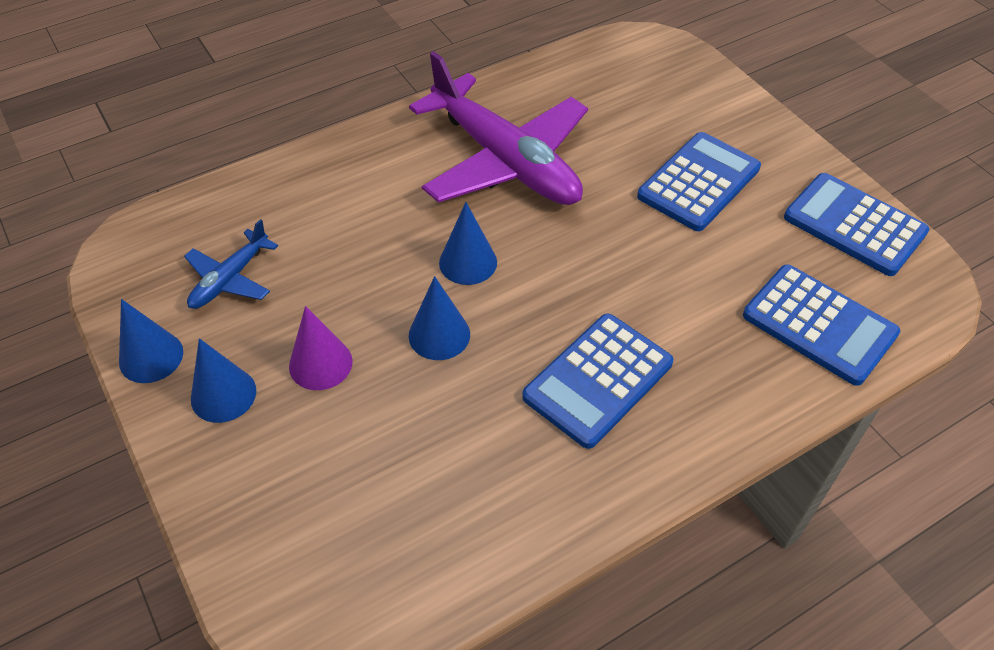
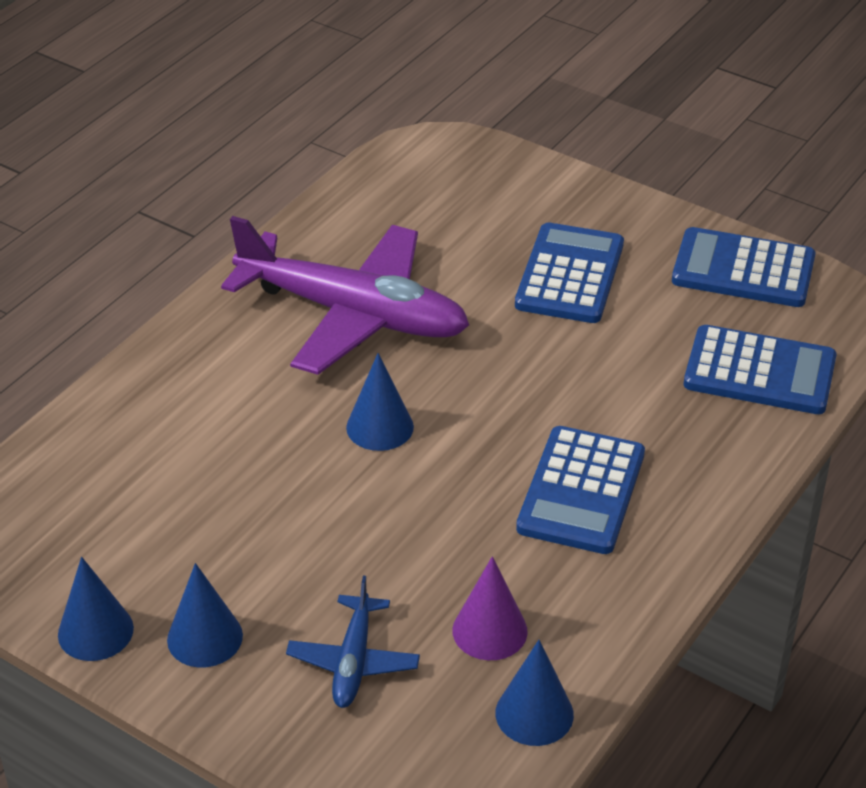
camera: 25 degrees left, 10 degrees down
blue plane [184,219,278,309] -> blue plane moved to [286,576,420,708]
purple cone [289,306,353,390] -> purple cone moved to [452,556,528,660]
blue cone [409,276,470,360] -> blue cone moved to [495,640,574,746]

